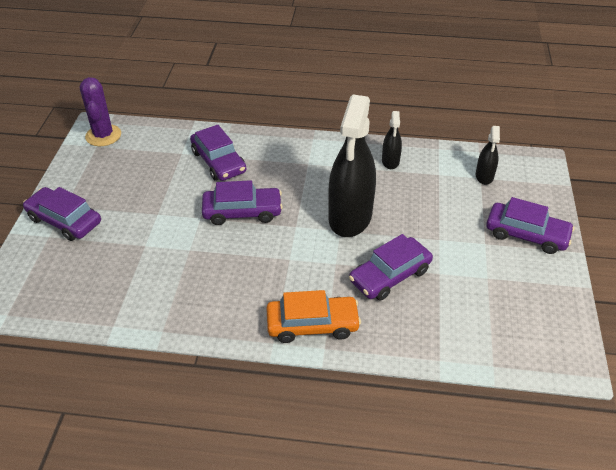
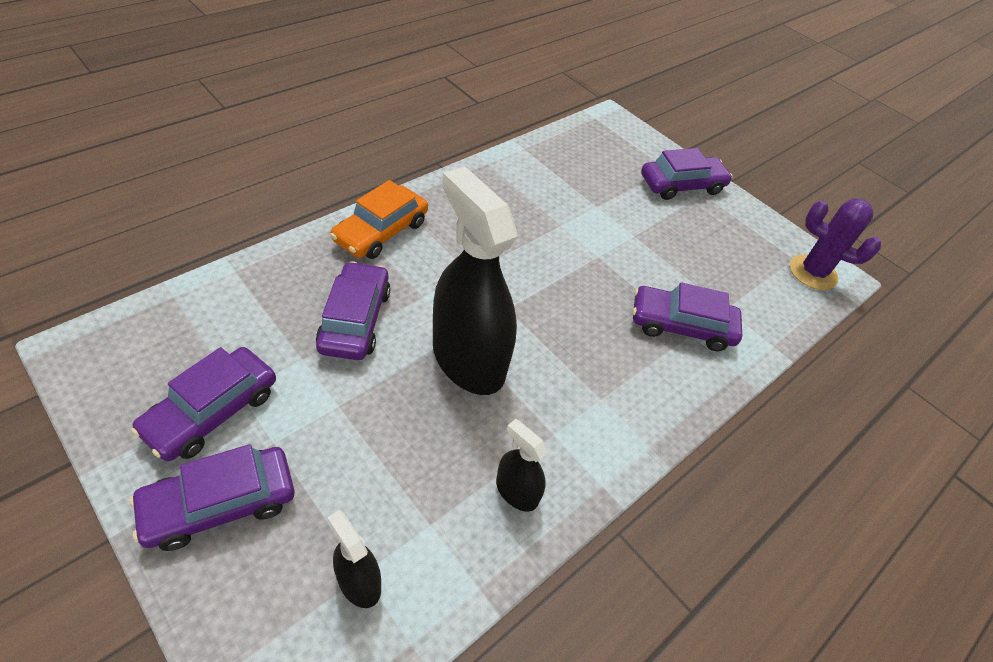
camera: 125 degrees right, 5 degrees up
purple car [202,180,283,225] -> purple car moved to [131,347,276,461]

